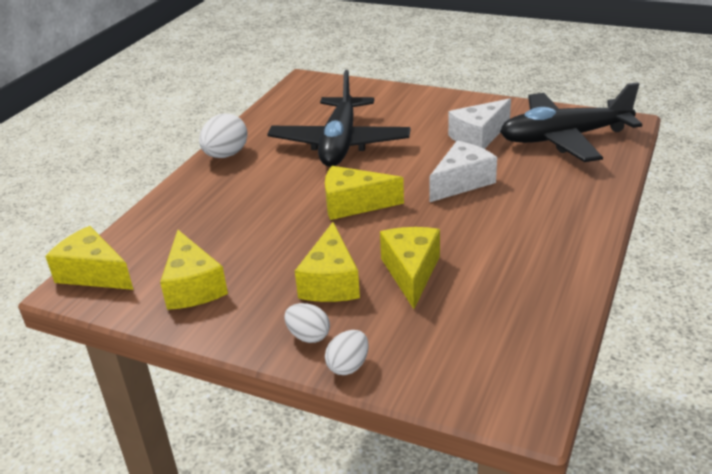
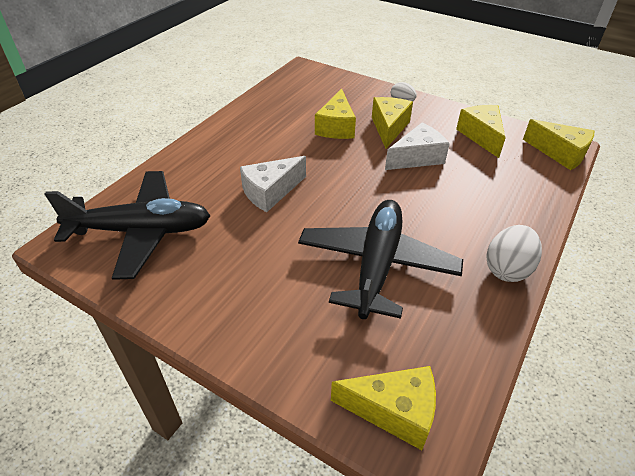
camera: 175 degrees left, 10 degrees up
yellow cheese [325,166,404,220] -> yellow cheese moved to [331,366,436,450]
white egg [325,330,369,375] -> none
white cheese [448,98,511,149] -> white cheese moved to [385,123,450,170]

